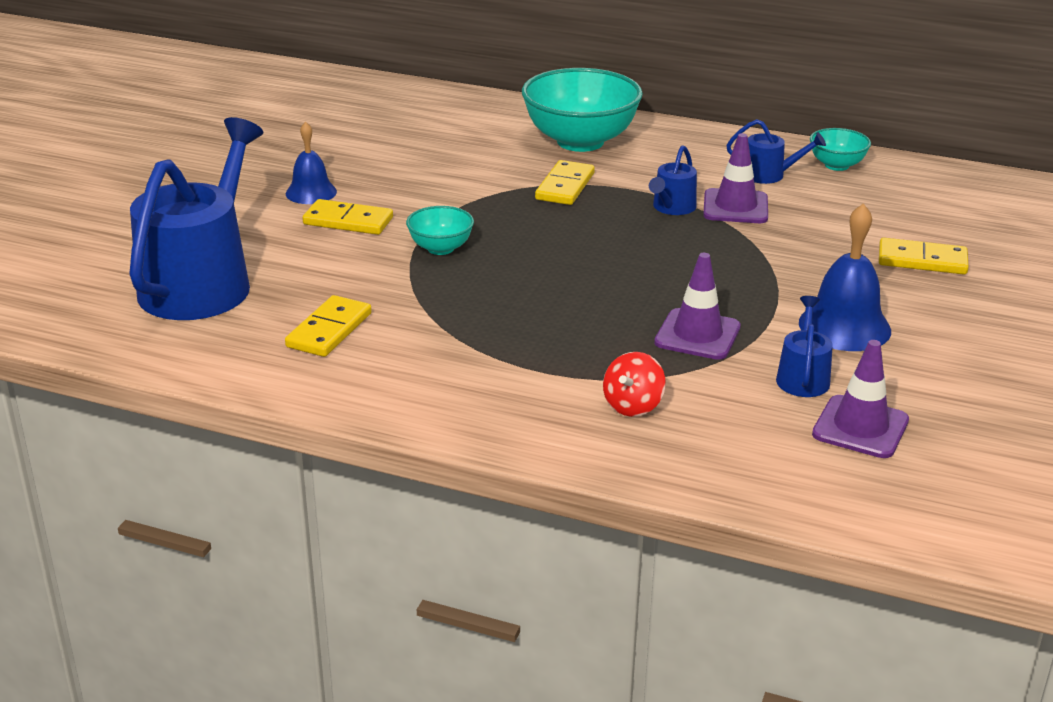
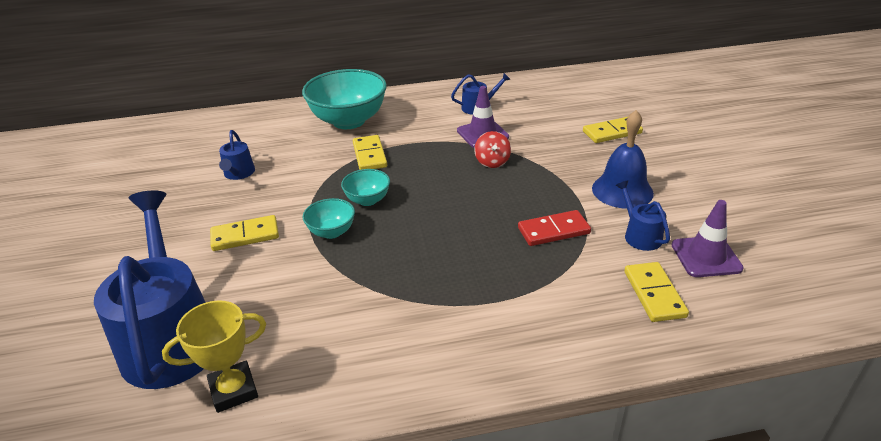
camera: 30 degrees left, 5 degrees up
yellow domino [285,295,372,357] -> yellow domino moved to [624,262,689,322]
blue bell [286,121,337,204] -> none
red spinning top [603,352,666,417] -> red spinning top moved to [474,131,511,168]
blue watering can [649,145,697,215] -> blue watering can moved to [219,130,255,180]
purple traffic cone [654,253,741,360] -> red domino [518,210,591,246]
turquoise bowl [810,128,871,171] -> turquoise bowl moved to [341,169,390,206]
none -> yellow trophy [162,300,266,413]

